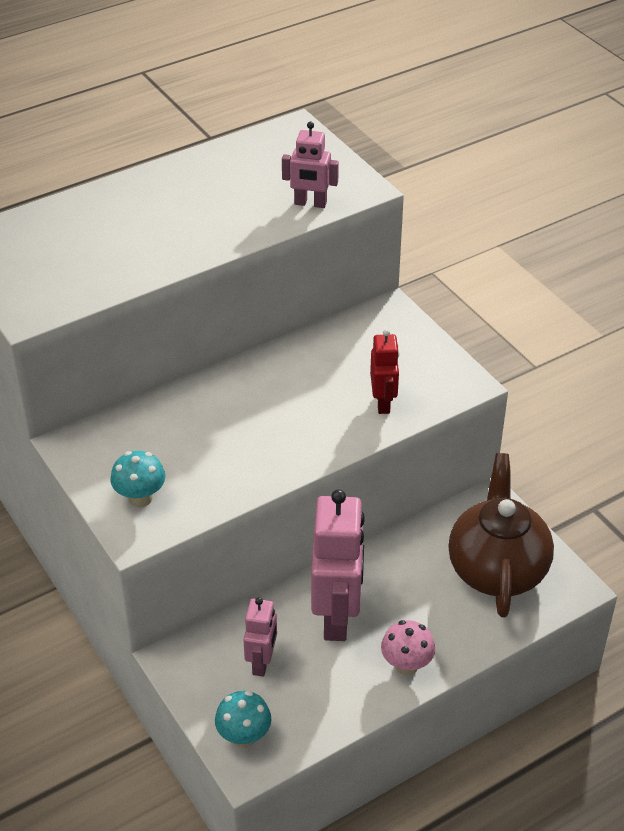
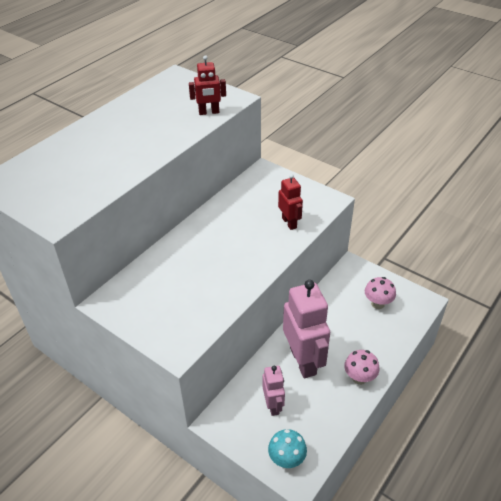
camera: 20 degrees left, 0 degrees up
turquoise mushroom [111,451,165,507] -> none
pink robot [282,122,339,208] -> red robot [189,55,226,115]
brown teapot [448,453,554,617] -> pink mushroom [365,277,396,309]

